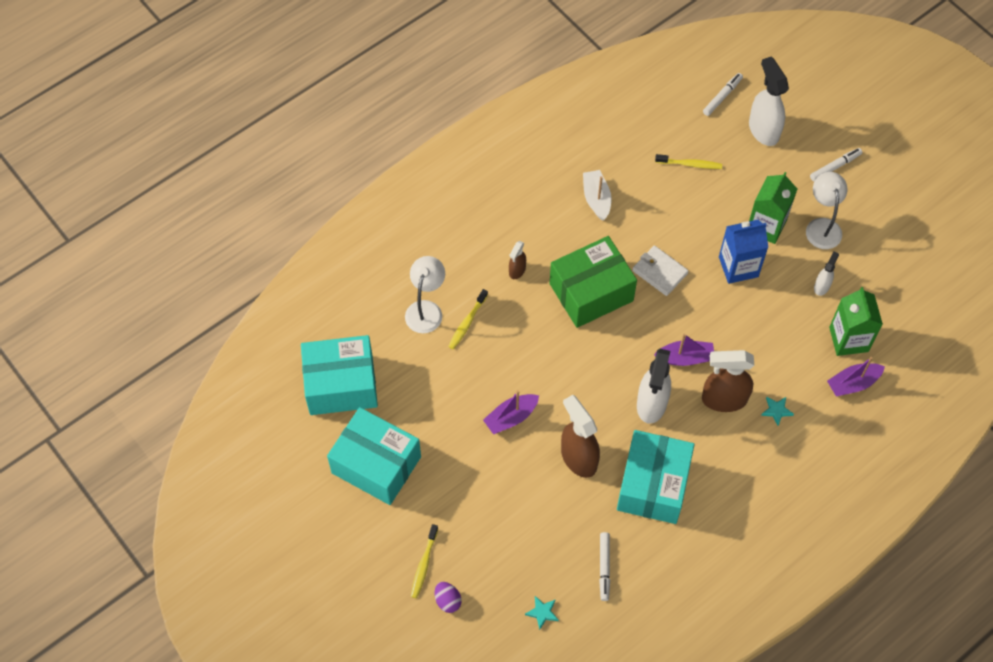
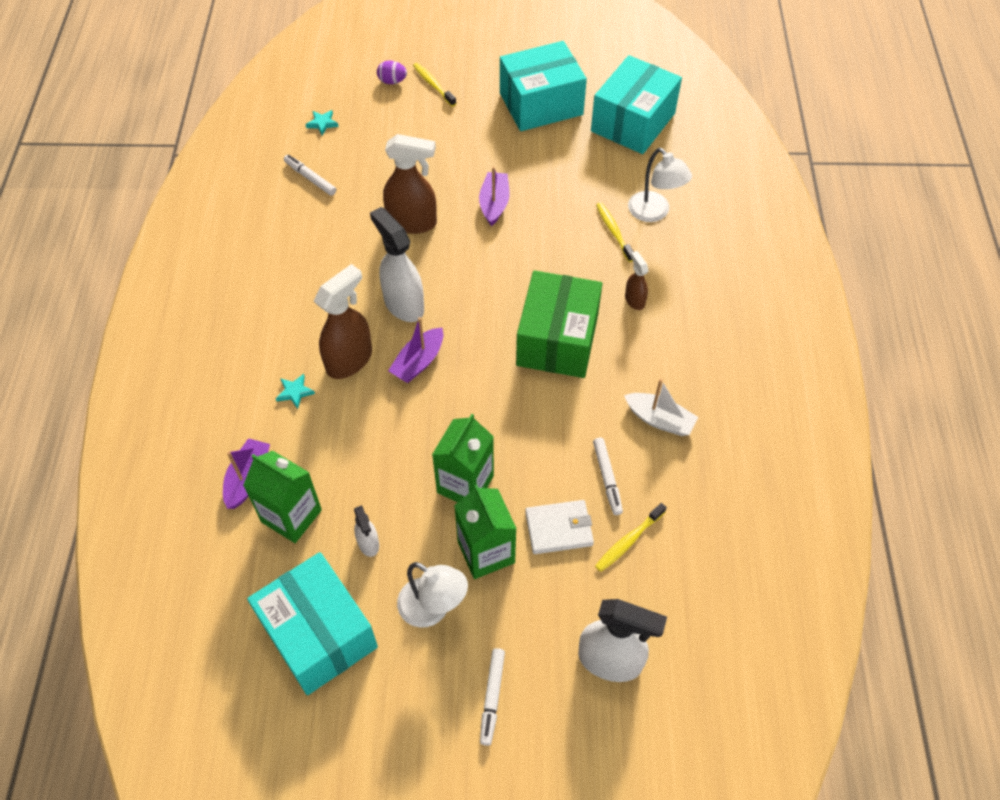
camera: 130 degrees right, 5 degrees down
turquoise box [617,430,694,524] -> turquoise box moved to [247,552,378,695]
white wallet [632,245,689,296] -> white wallet moved to [525,500,594,554]
white marker [703,73,743,116] -> white marker moved to [593,438,623,515]
blue carton [719,220,768,284] -> green carton [432,414,494,502]

